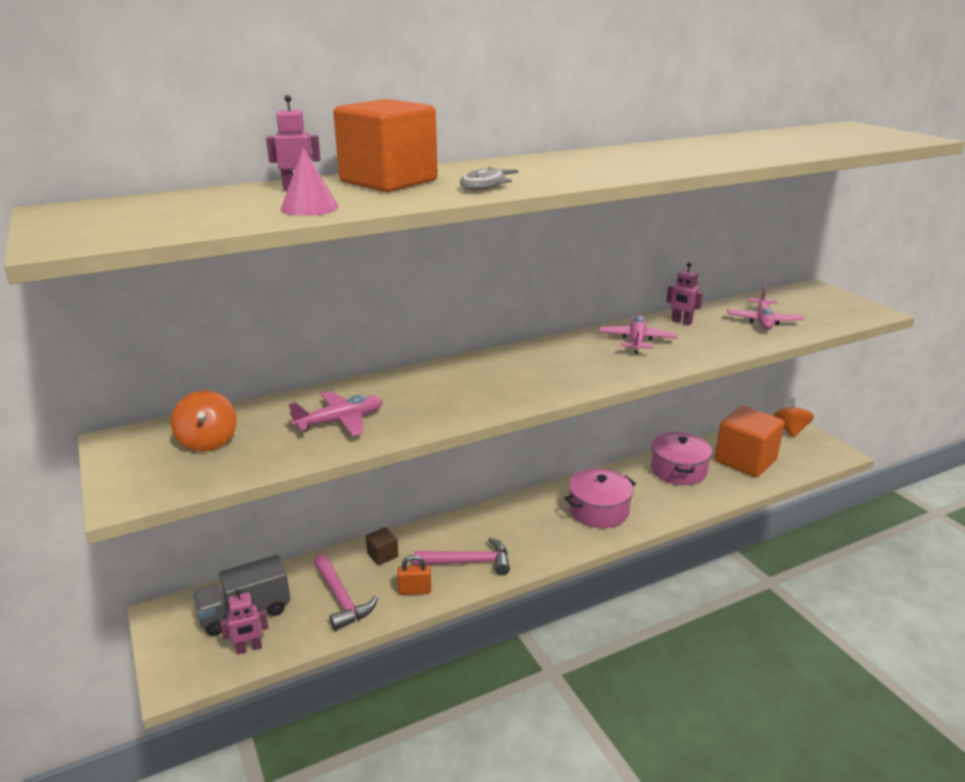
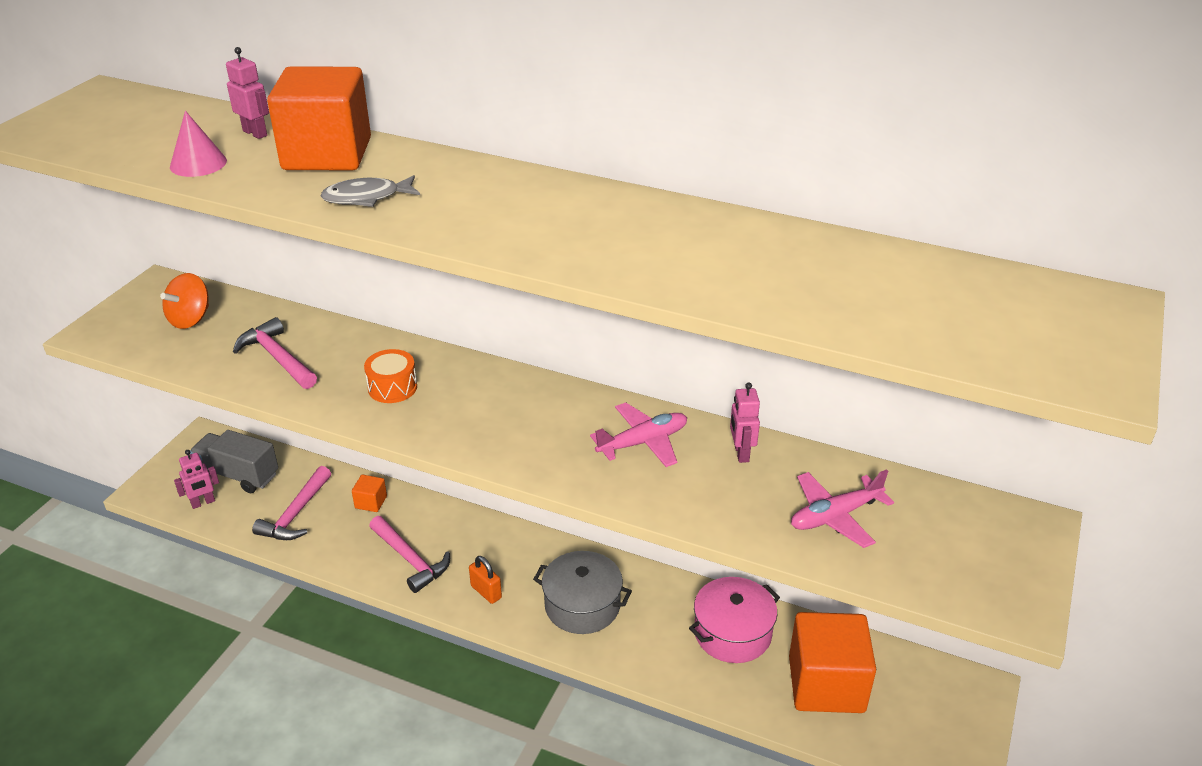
camera: 50 degrees right, 10 degrees up
pink robot [220,589,268,654] -> pink robot turned 60 degrees counterclockwise [174,450,219,509]
pink plane [289,391,383,436] -> pink hammer [233,317,317,389]
brown cube [366,527,398,565] -> orange cube [352,475,387,512]
orange padlock [397,555,431,595] -> orange padlock moved to [469,556,502,604]
pink pot [564,469,636,528] -> grey pot [533,551,632,634]
orange spinning top [773,398,814,438] -> none
none -> orange drum [364,349,417,403]

